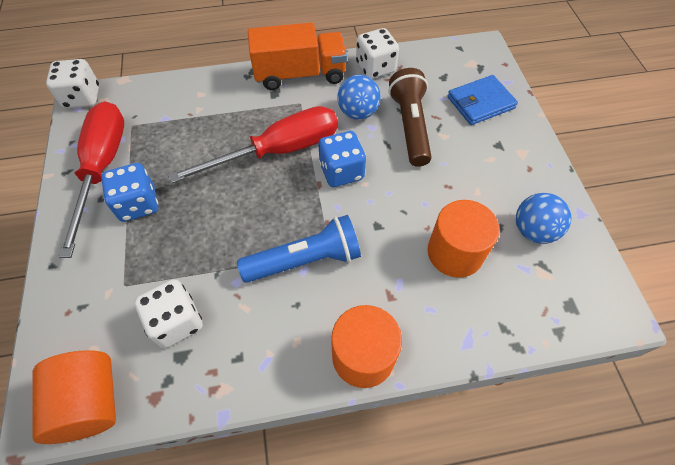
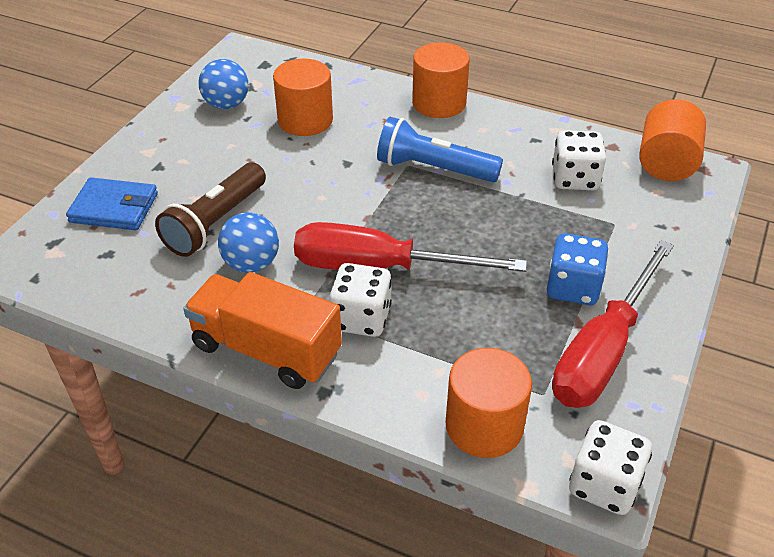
camera: 145 degrees left, 15 degrees down
blue dice [319,131,366,187] -> none
white dice [356,28,399,79] -> white dice moved to [329,263,392,337]
none -> orange cylinder [446,348,532,458]

